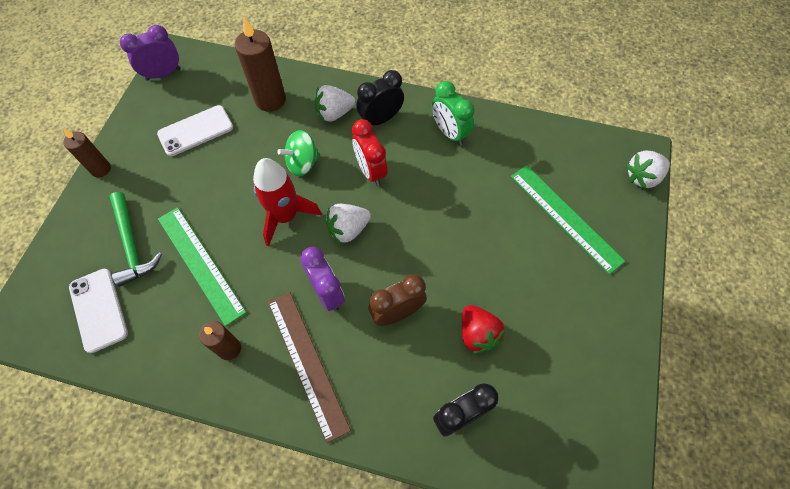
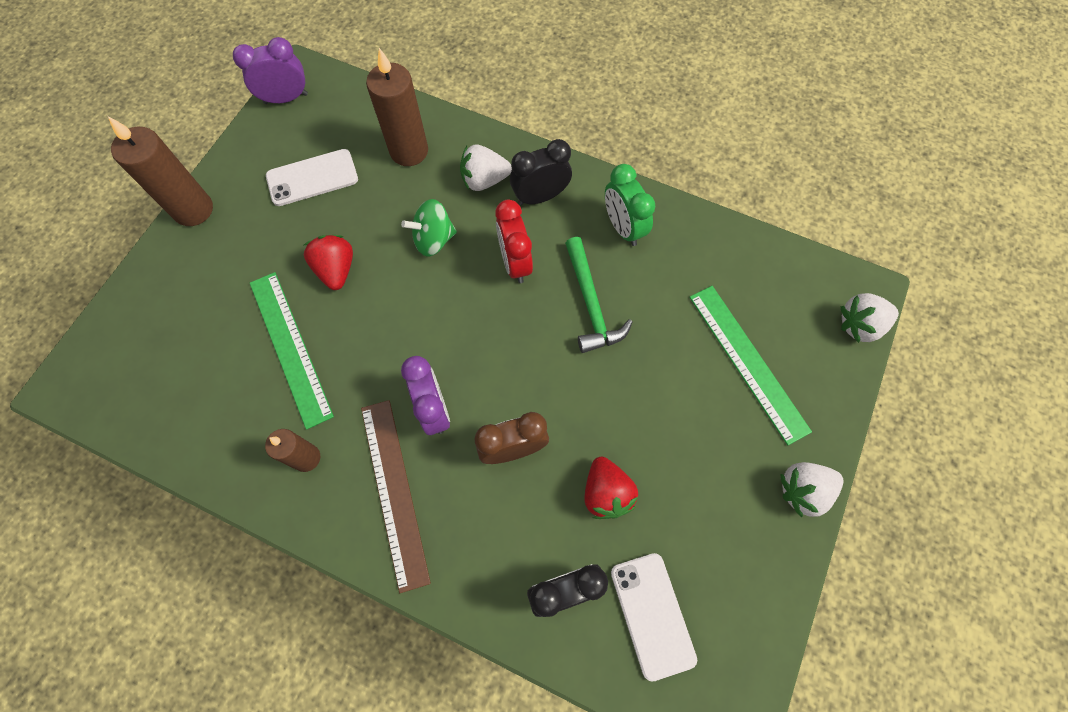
camera: 10 degrees right, 5 degrees up
brown candle [63,128,111,177] -> brown candle [108,116,213,226], size x1.66
white phone [69,269,128,353] -> white phone moved to [611,553,697,682]
green hammer [110,192,162,286] -> green hammer moved to [565,237,632,353]
red rocket [253,158,321,246] -> none
white strawberry [326,204,371,244] -> white strawberry moved to [780,462,844,518]
none -> red strawberry [304,235,353,290]

